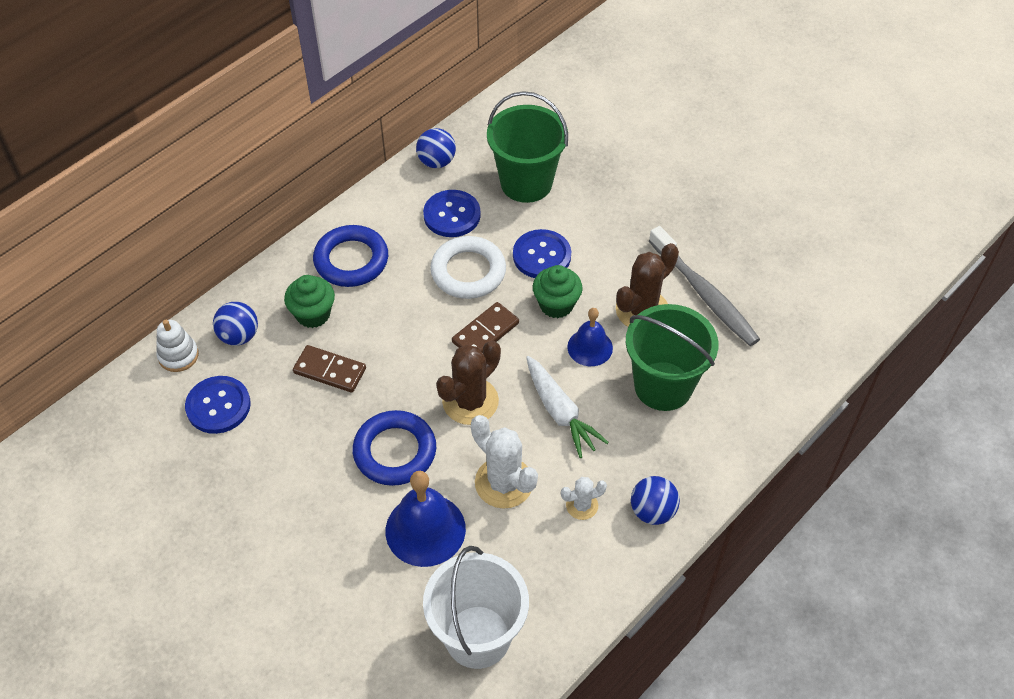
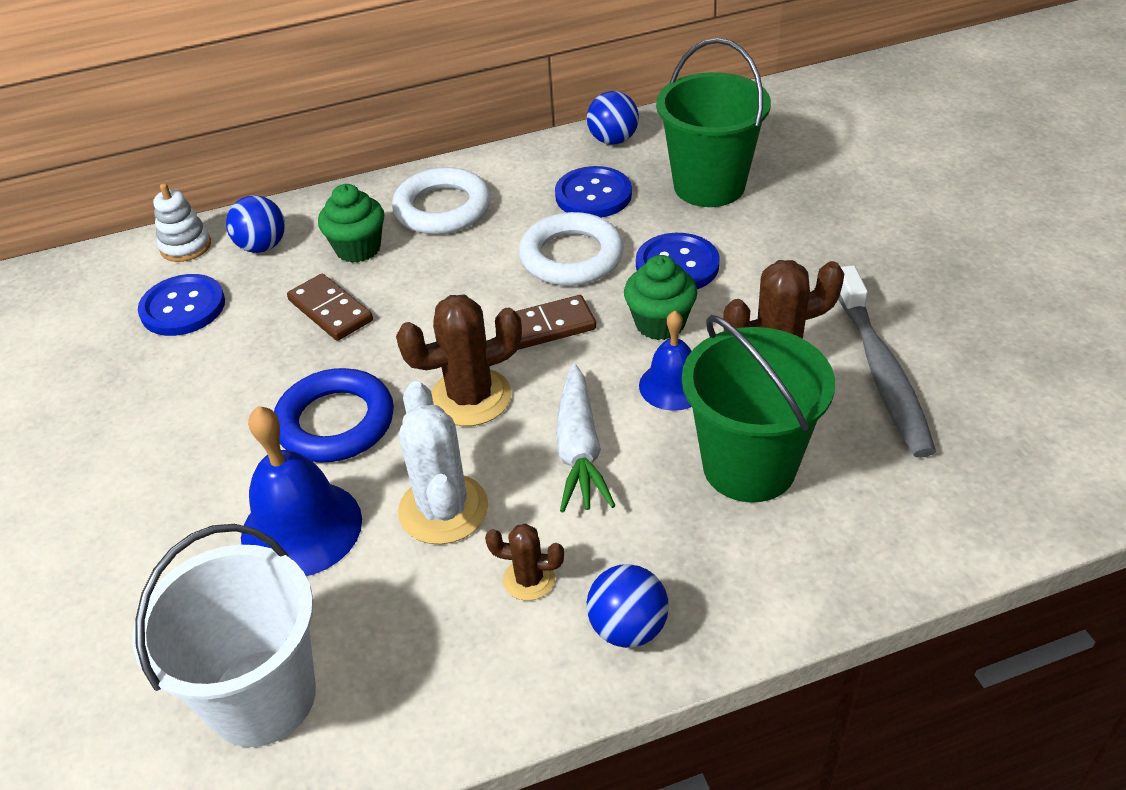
camera: 30 degrees right, 10 degrees down
blue ring [313,225,388,287] -> white ring [392,167,491,234]
white cactus [561,477,607,520] -> brown cactus [485,523,564,601]

